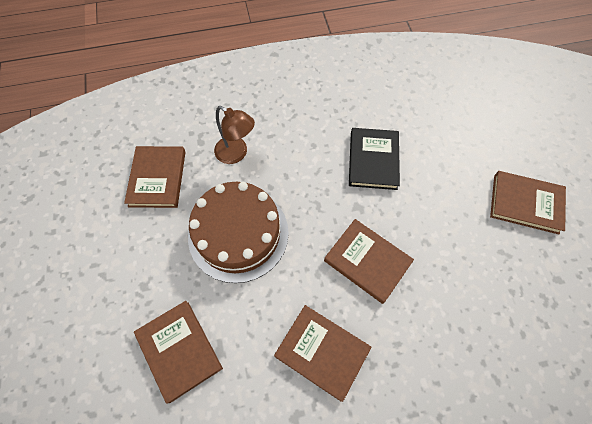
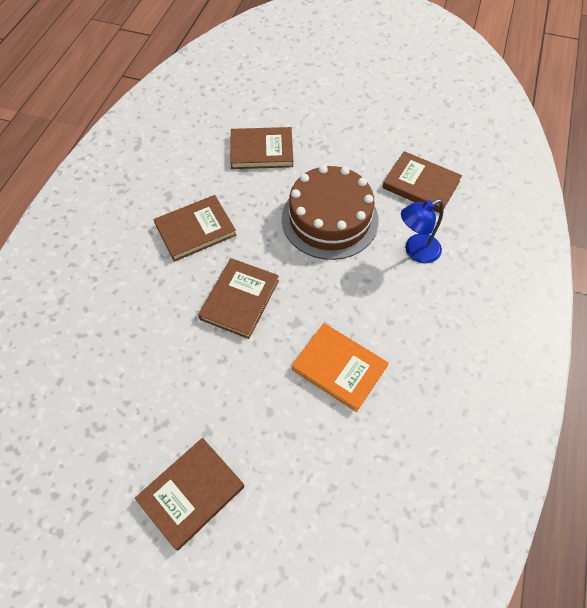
camera: 120 degrees right, 5 degrees down
brown lamp [214,106,255,164] -> blue lamp [401,199,444,263]
brown book [324,219,414,304] -> brown book turned 45 degrees counterclockwise [198,258,279,339]
black book [349,128,400,190] -> orange book [291,323,388,412]

